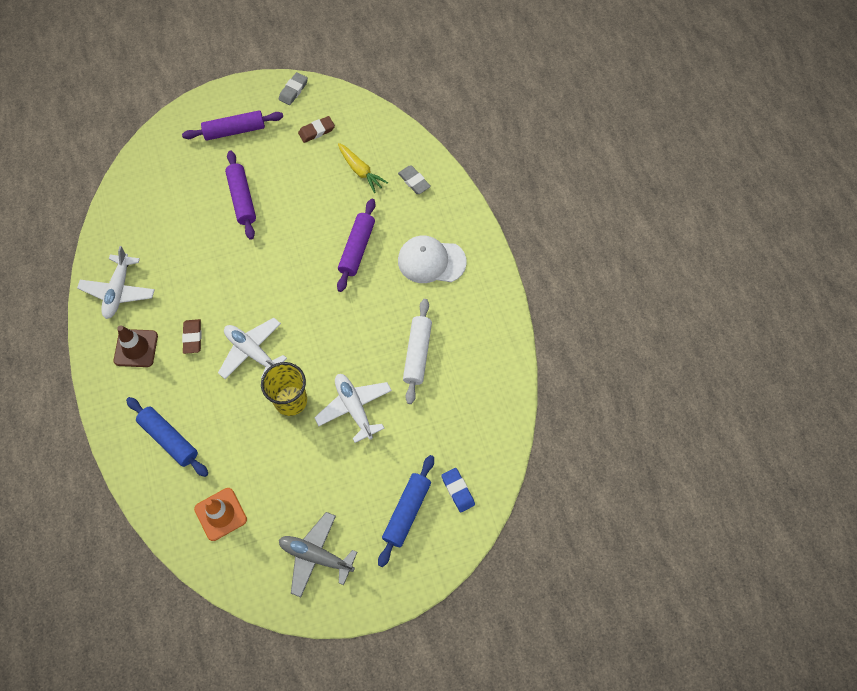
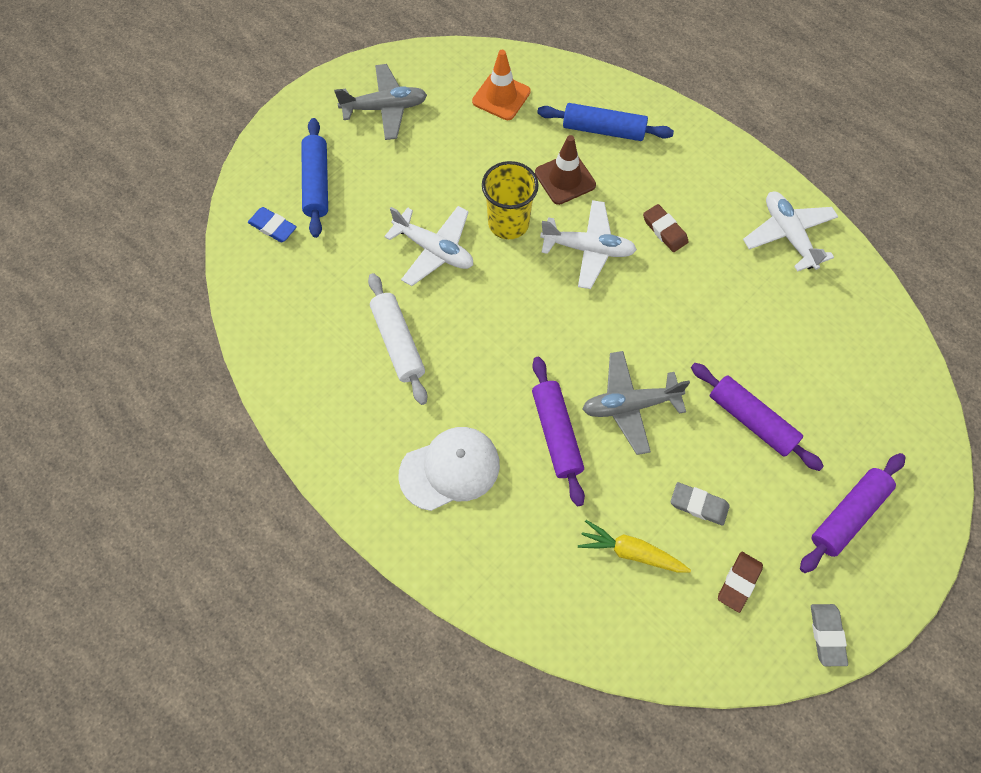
camera: 150 degrees right, 0 degrees up
brown traffic cone [114,326,158,367] -> brown traffic cone moved to [535,135,596,205]
grey eraser [398,166,431,194] -> grey eraser moved to [671,482,730,526]
none -> grey plane [582,351,690,455]

